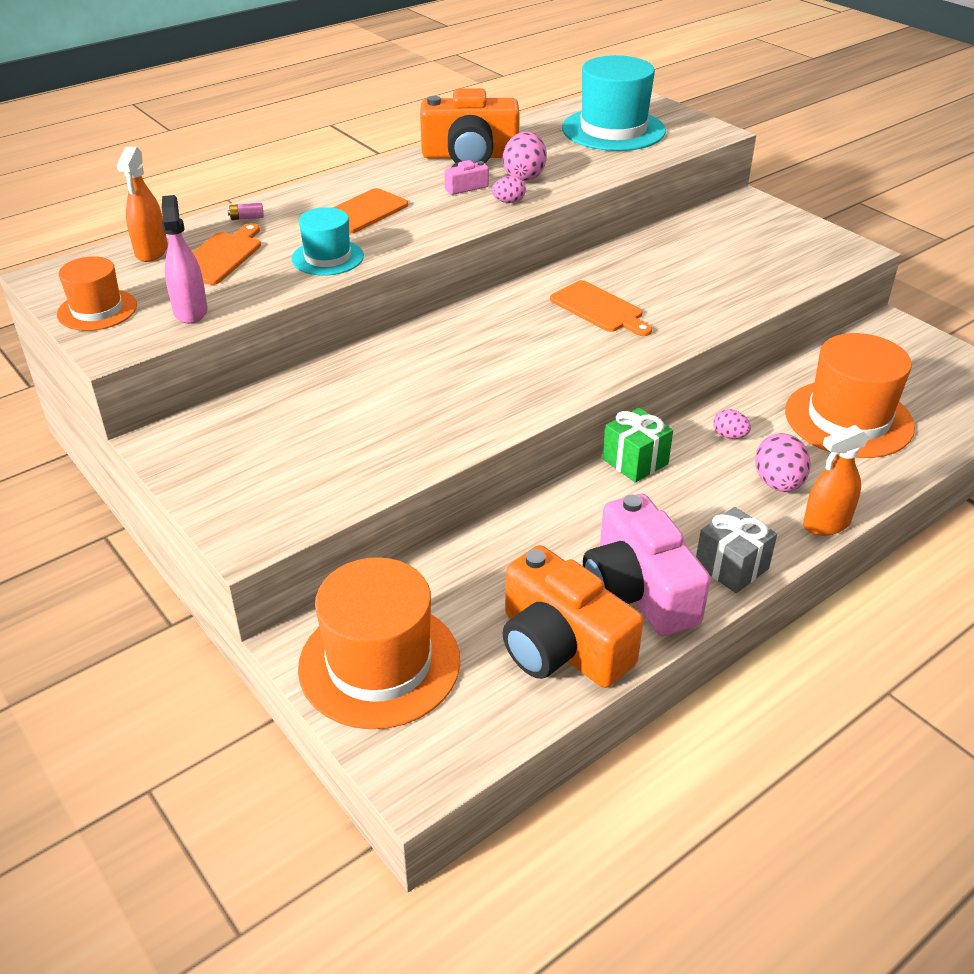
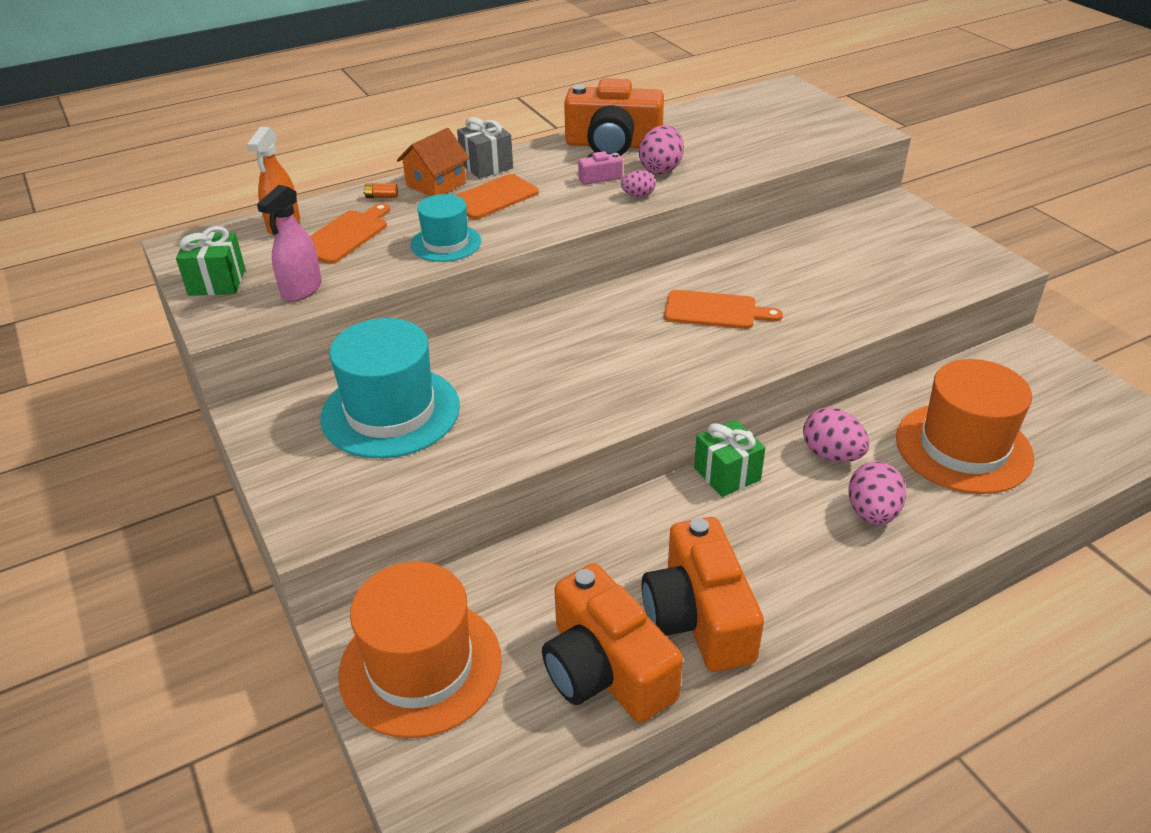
camera: 10 degrees right, 0 degrees up
orange hat [57,256,137,331] -> green gift [176,226,245,296]
pink spray bottle [162,195,208,324] -> pink spray bottle turned 150 degrees counterclockwise [257,185,322,302]
pink battery [228,203,264,220] -> orange battery [363,183,398,198]
orange cutting board [550,280,652,336] -> orange cutting board turned 45 degrees counterclockwise [664,290,783,329]
turquoise hat [562,55,666,151] -> turquoise hat moved to [320,318,460,458]
pink camera [583,494,711,636] -> orange camera [641,517,764,672]
grey gift [696,507,777,593] -> grey gift moved to [457,117,513,179]
pink egg [713,409,751,439] -> pink egg [803,407,869,462], size x1.73
orange spray bottle [803,425,869,536] -> none
none -> orange house [397,128,469,196]

